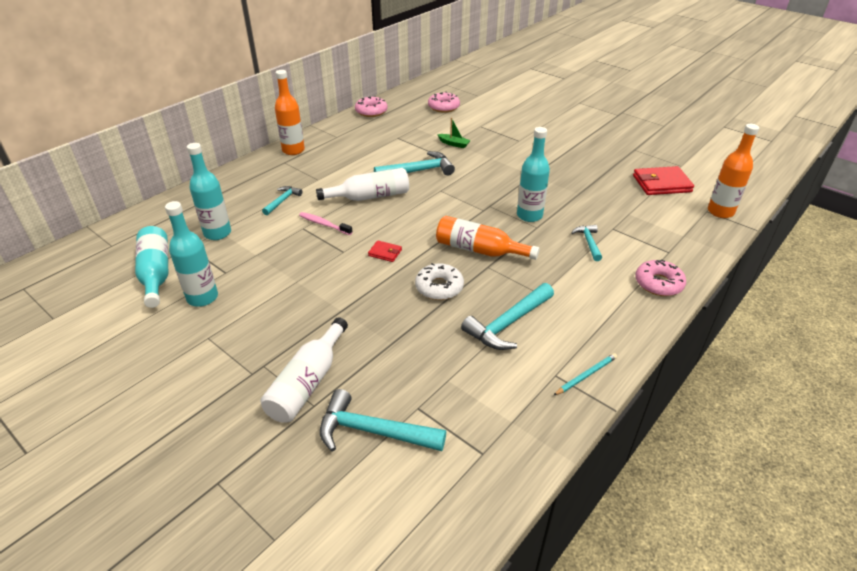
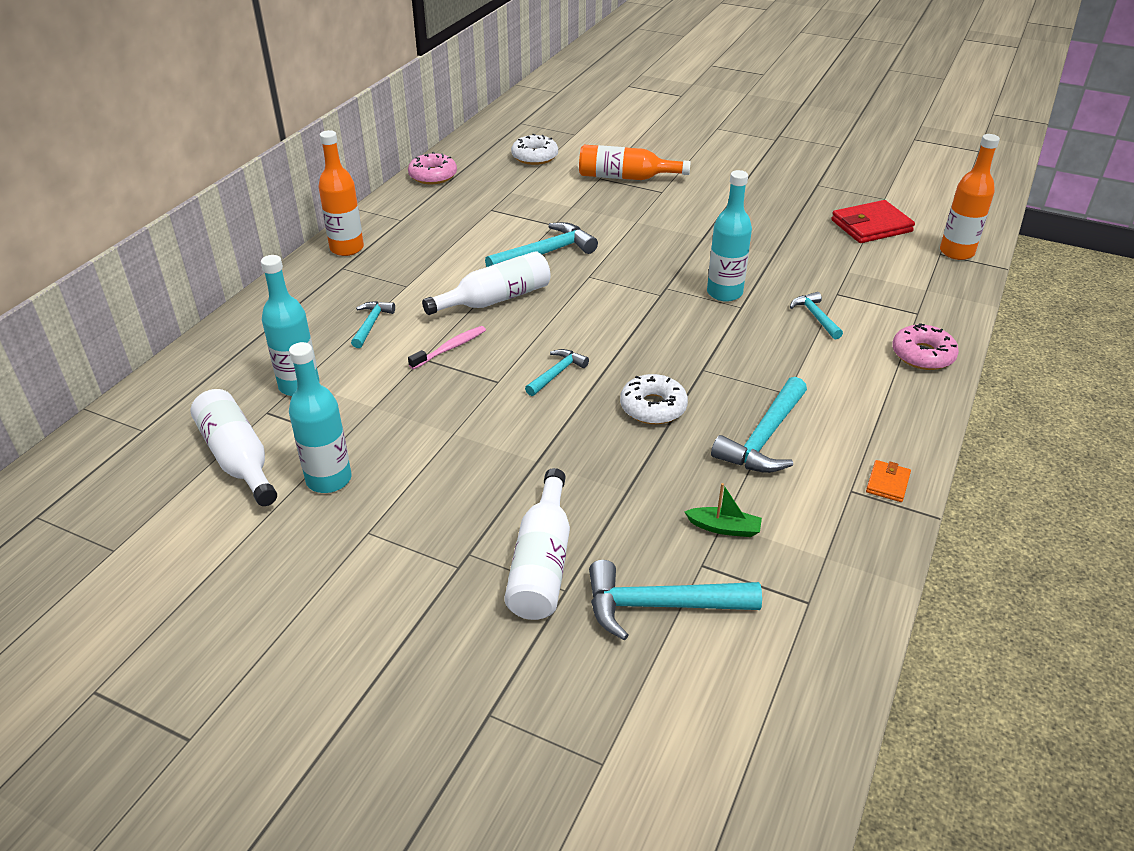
camera: 15 degrees left, 0 degrees up
turquoise bottle [135,226,168,308] -> white bottle [191,389,277,506]
pink toothbrush [299,212,352,235] -> pink toothbrush turned 120 degrees clockwise [408,326,486,370]
red wallet [368,240,402,262] -> turquoise hammer [525,349,589,396]
pink donut [428,92,460,113] -> white donut [511,134,558,165]
orange bottle [436,216,540,260] -> orange bottle moved to [579,145,691,180]
green boat [437,117,471,148] -> green boat moved to [684,483,762,537]
turquoise pencil [553,353,617,396] -> orange wallet [866,460,911,502]

